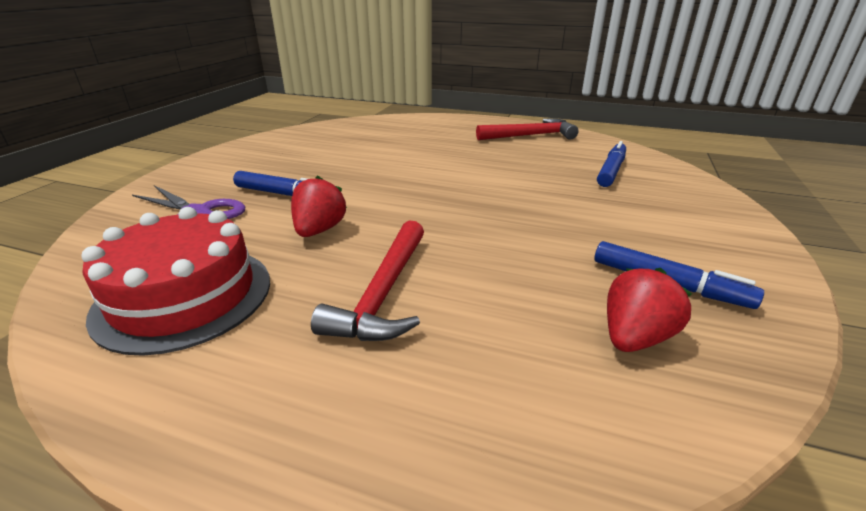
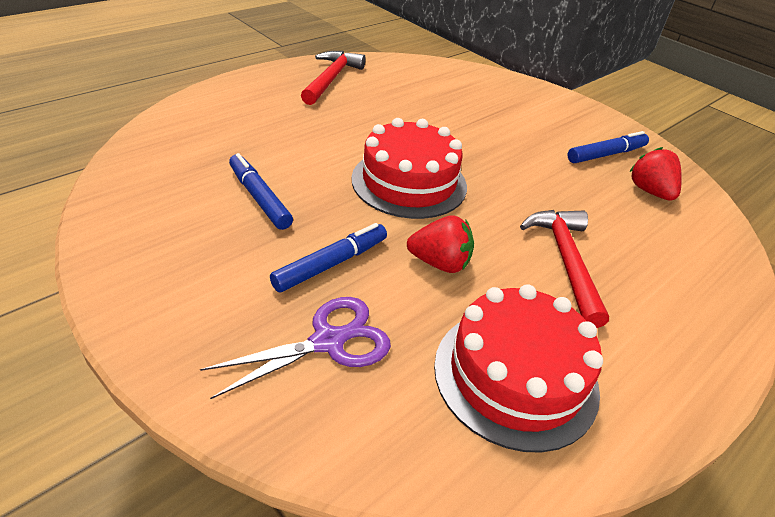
camera: 65 degrees left, 10 degrees up
red strawberry [291,176,347,237] -> red strawberry turned 150 degrees clockwise [407,215,474,273]
red hammer [311,220,424,341] -> red hammer turned 135 degrees counterclockwise [520,210,609,328]
blue marker [597,141,626,187] -> blue marker moved to [229,153,293,230]
none -> red cake [351,118,467,219]

